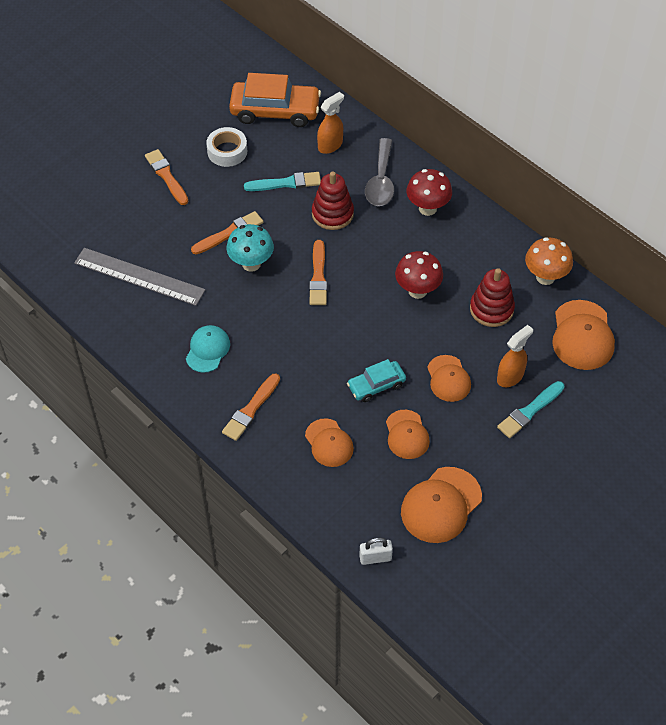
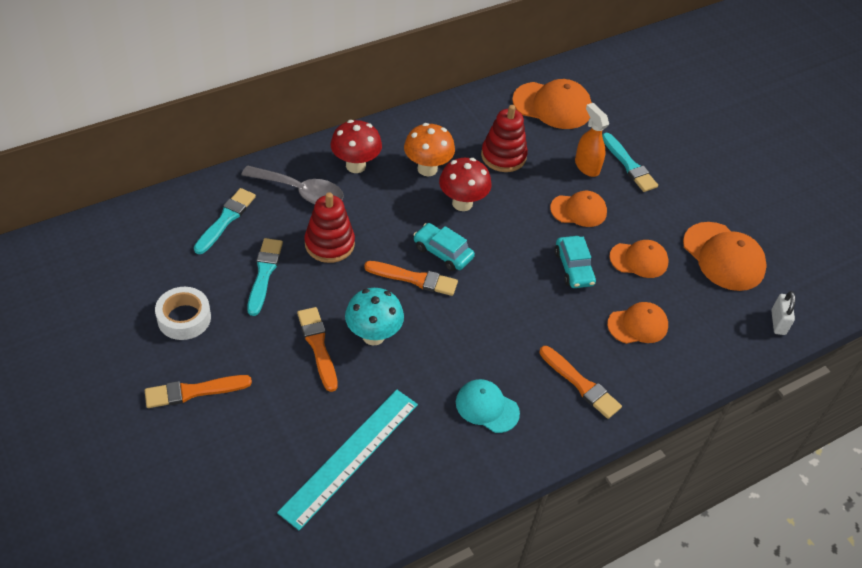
camera: 80 degrees left, 5 degrees down
grey ruler [74,248,205,306] -> turquoise ruler [277,390,418,530]
orange car [229,73,321,127] -> none
orange spray bottle [317,92,344,154] -> turquoise brush [194,188,256,254]
orange mushroom [525,237,573,285] -> orange mushroom moved to [404,123,455,176]
none -> turquoise car [413,223,475,271]

